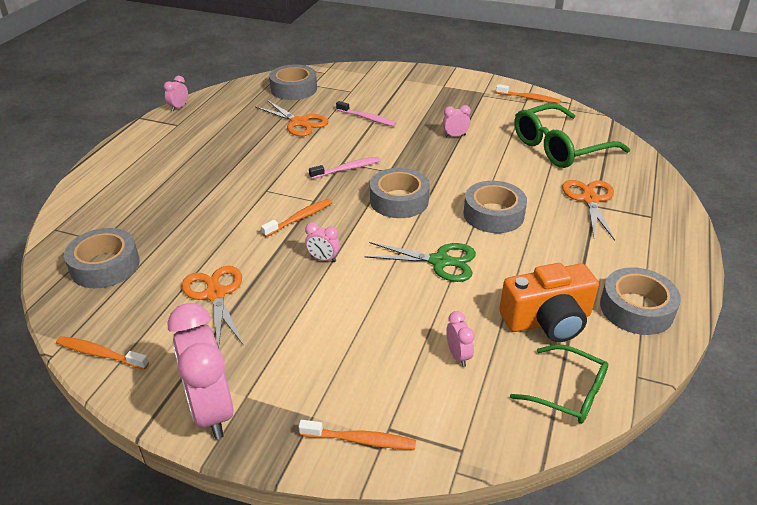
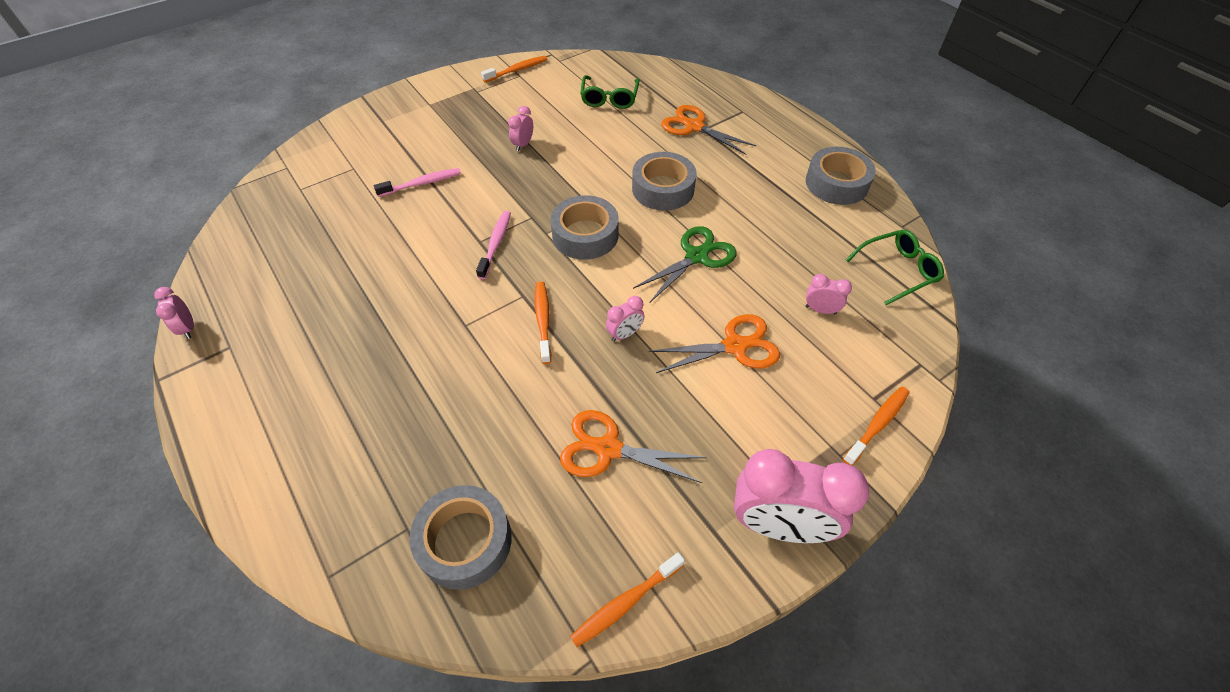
camera: 55 degrees left, 15 degrees up
orange scissors [256,100,328,136] -> orange scissors moved to [649,314,780,373]
grey tape [269,65,317,100] -> none
orange camera [499,263,599,342] -> none
green glasses [514,103,630,168] -> green glasses [580,75,640,109], size x0.59

